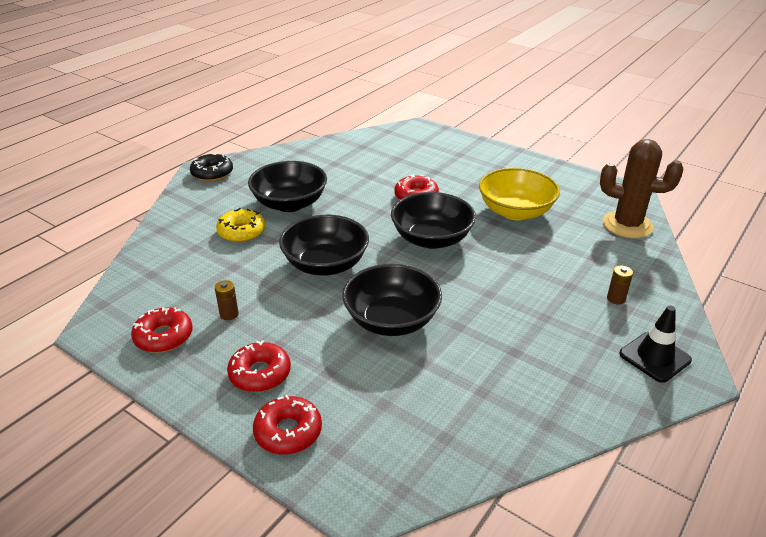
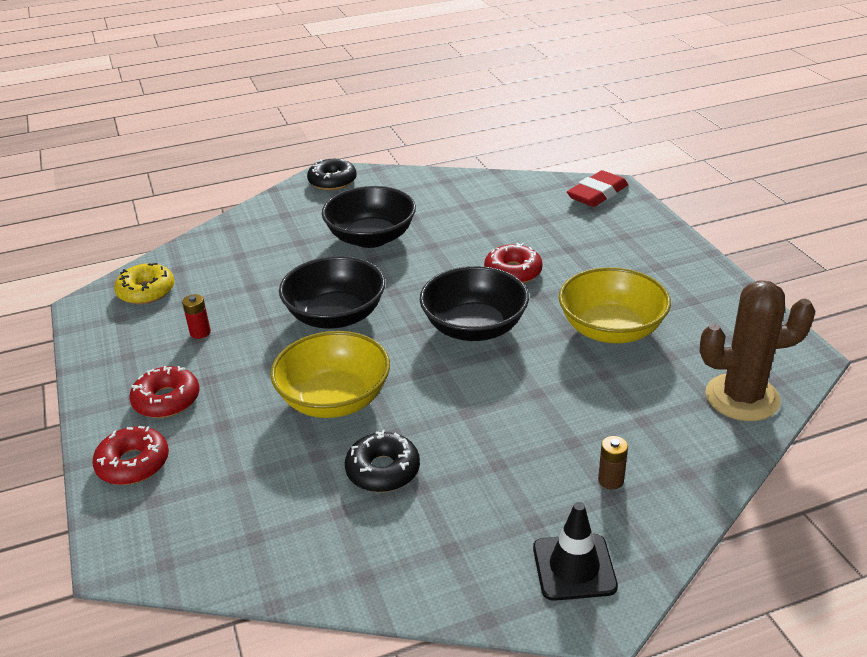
camera: 35 degrees right, 0 degrees up
red donut [131,307,193,353] -> none
brown battery [215,280,239,320] -> red battery [182,294,211,339]
yellow donut [216,208,265,242] -> yellow donut moved to [114,263,175,304]
black bowl [342,264,442,336] -> yellow bowl [270,331,390,418]
brown cactus [600,139,683,238] -> brown cactus turned 60 degrees counterclockwise [700,281,816,421]
none -> black donut [345,430,420,492]
none -> red eraser [567,170,628,207]

